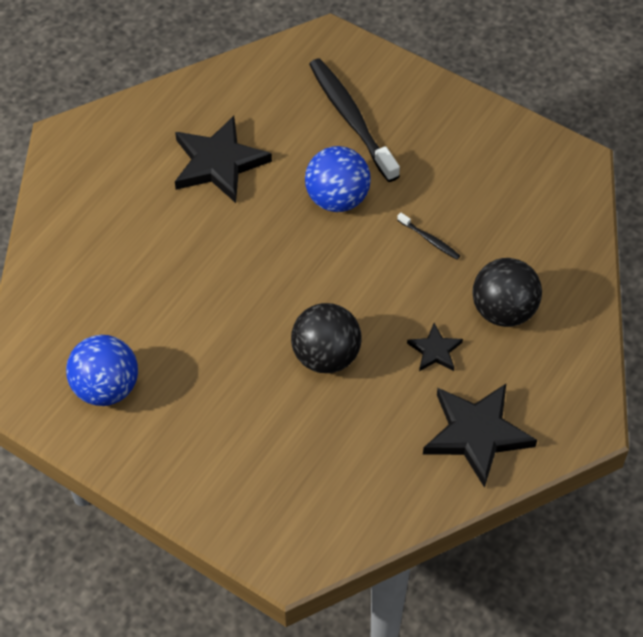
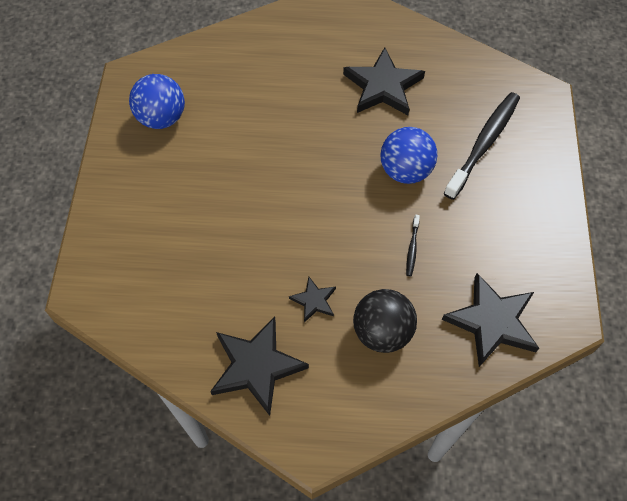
camera: 60 degrees right, 5 degrees up
black ball [291,303,362,373] -> none
none -> black star [442,273,539,367]

